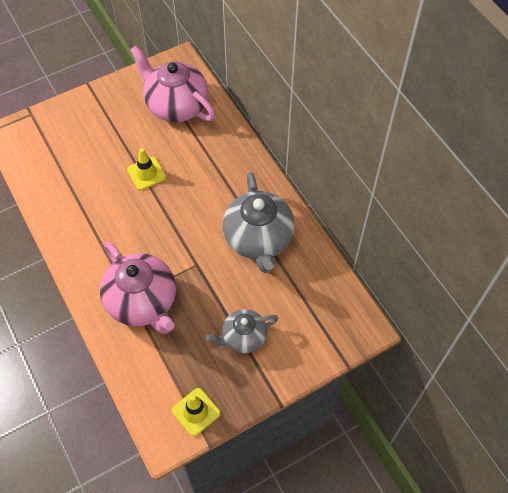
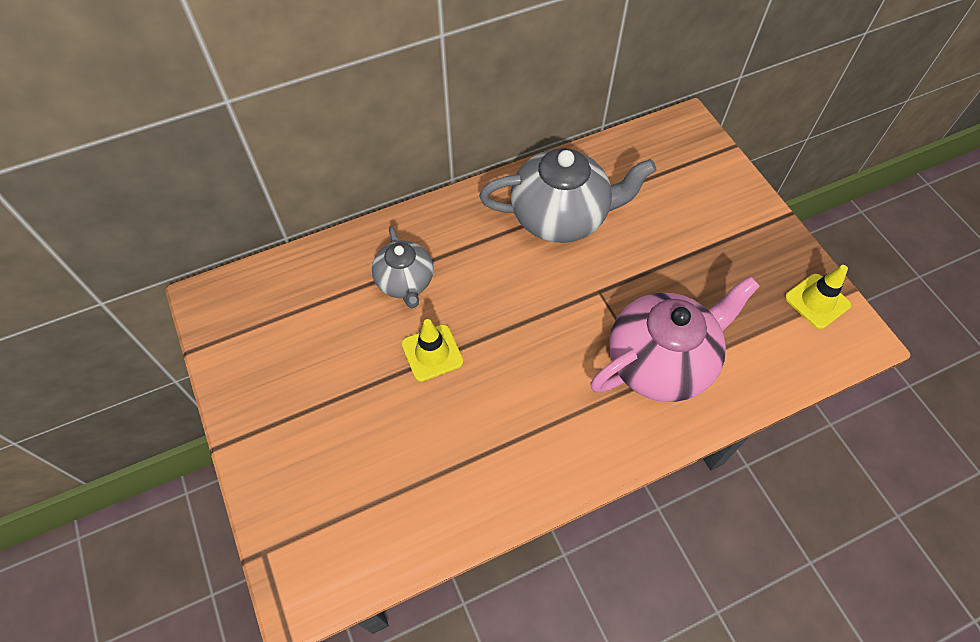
camera: 85 degrees left, 0 degrees up
pink teapot [130,45,216,122] -> none
grey teapot [206,309,278,353] -> grey teapot moved to [372,226,434,308]

